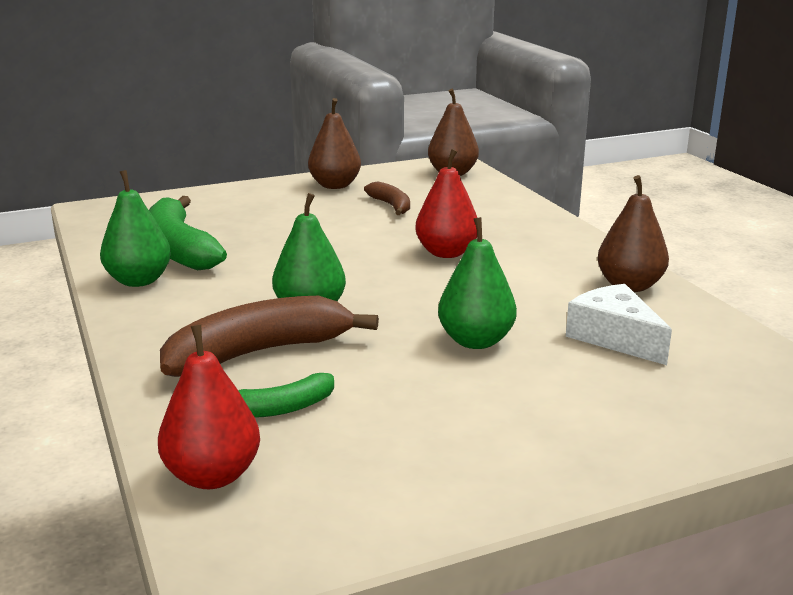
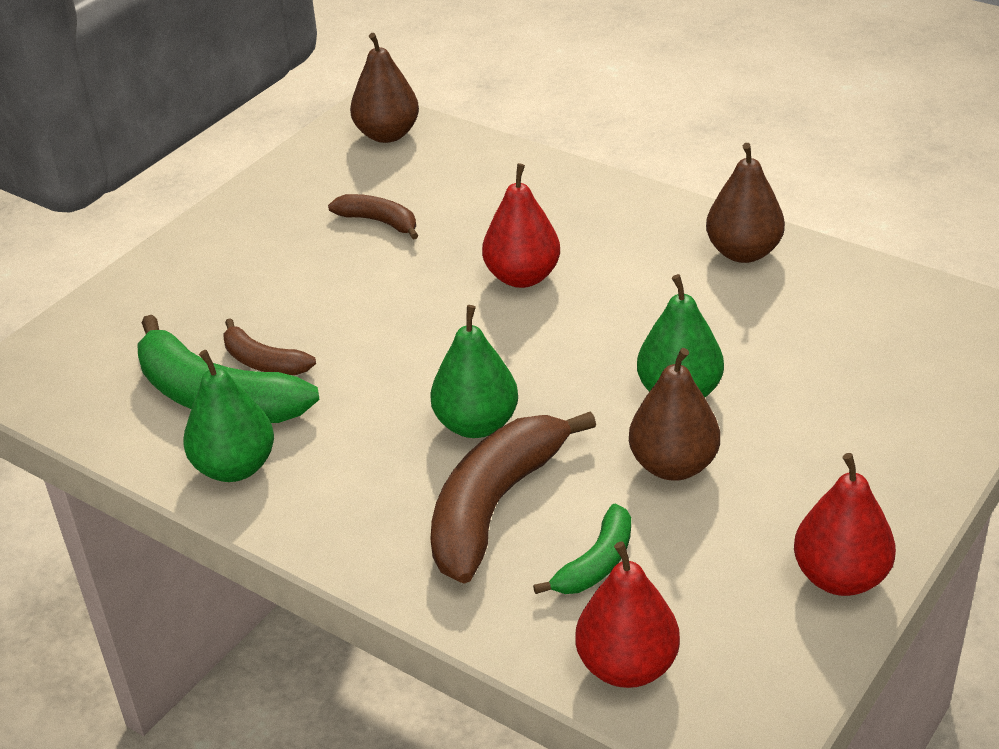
camera: 30 degrees left, 15 degrees up
brown pear [308,98,361,189] -> brown pear moved to [629,348,720,481]
white cheese [566,284,672,365] -> none
none -> brown banana [223,318,316,375]
none -> red pear [794,453,896,596]

